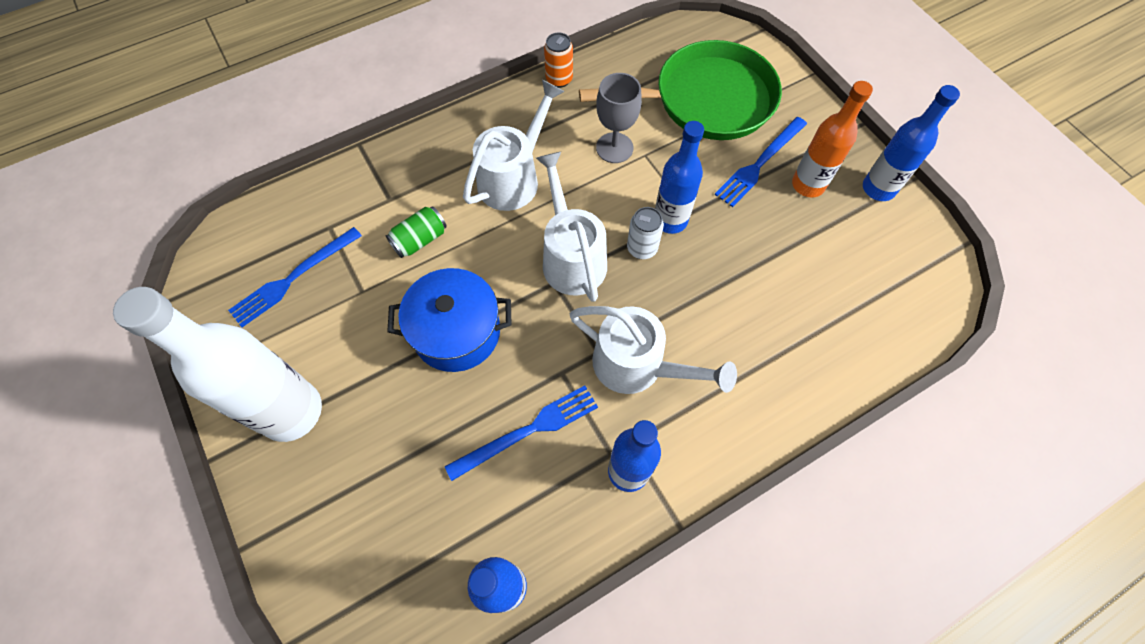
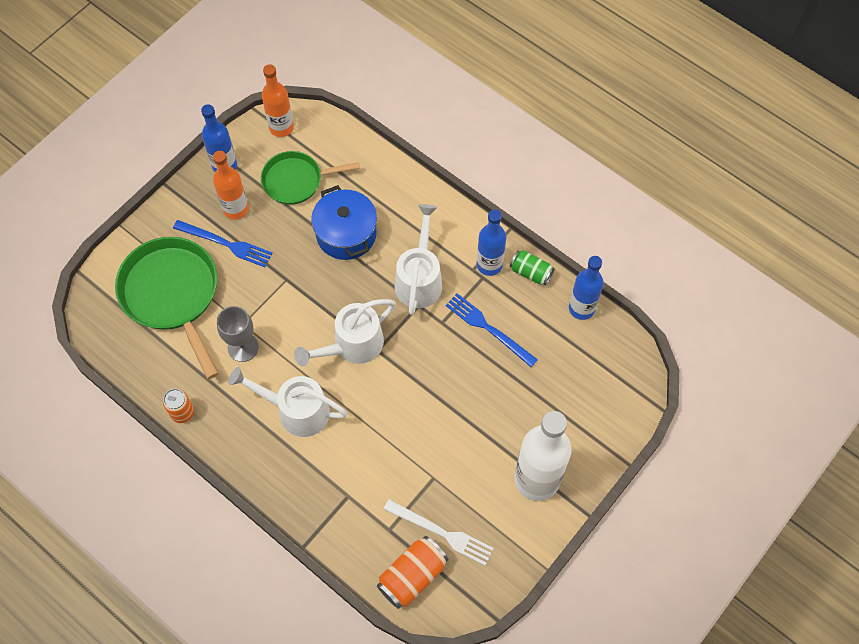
camera: 110 degrees left, 0 degrees up
blue fork [228,227,362,327] -> white fork [383,499,494,565]
green can [386,206,447,258] -> green can moved to [510,250,555,286]
blue pot [387,268,512,372] -> blue pot moved to [311,185,377,260]
white can [627,207,664,259] -> none
blue bottle [655,121,704,234] -> none
none -> green pan [261,151,360,205]
none -> orange bottle [262,64,294,137]
none -> orange can [377,536,449,609]

